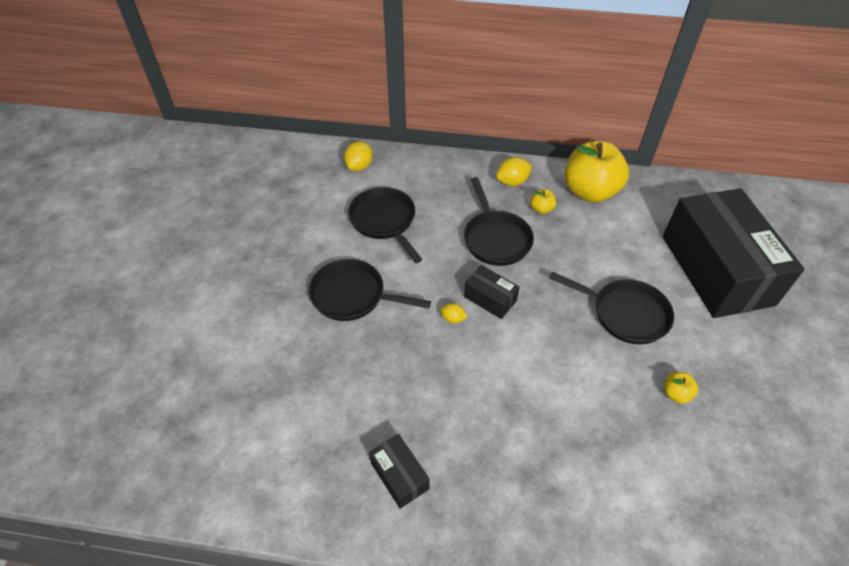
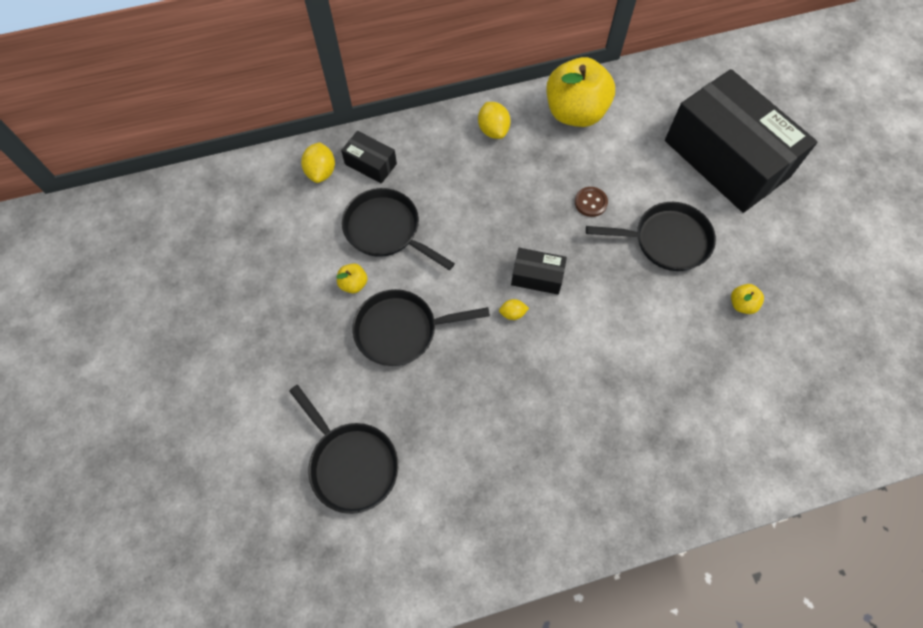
camera: 25 degrees left, 15 degrees up
black box [369,434,430,509] -> black box moved to [341,131,397,184]
black pan [464,177,534,266] -> black pan moved to [289,385,398,514]
yellow lemon [496,157,532,186] -> yellow lemon turned 60 degrees counterclockwise [478,102,511,139]
yellow apple [530,189,556,214] -> yellow apple moved to [336,263,368,293]
none -> brown button [575,187,608,217]

